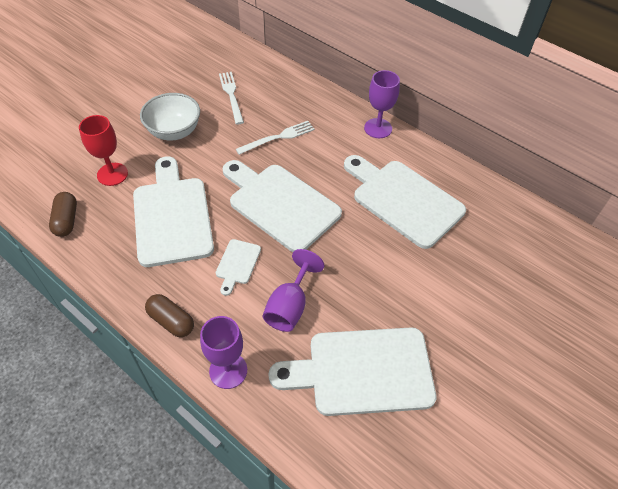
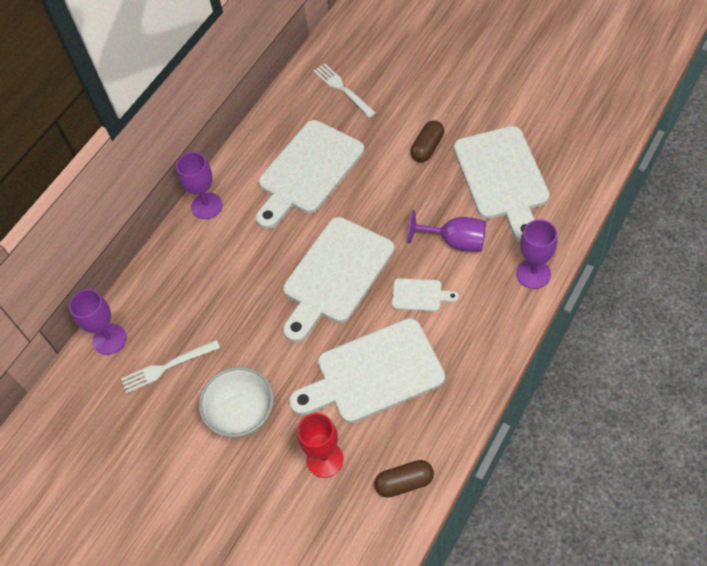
camera: 90 degrees left, 5 degrees up
brown capsule [145,294,194,337] -> brown capsule moved to [411,120,444,162]
white fork [236,121,315,155] -> white fork moved to [313,63,376,118]
none -> purple goblet [69,289,126,355]

